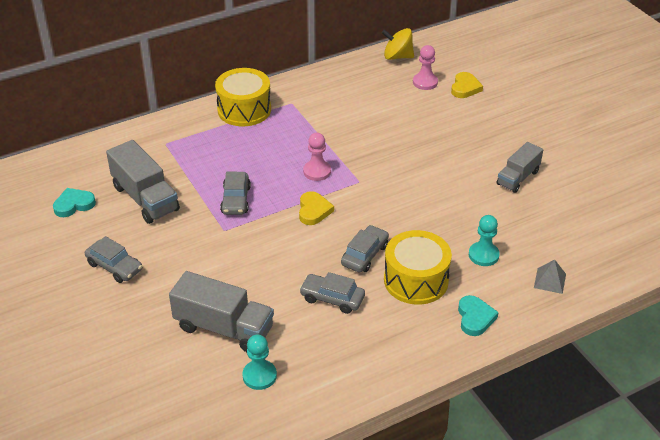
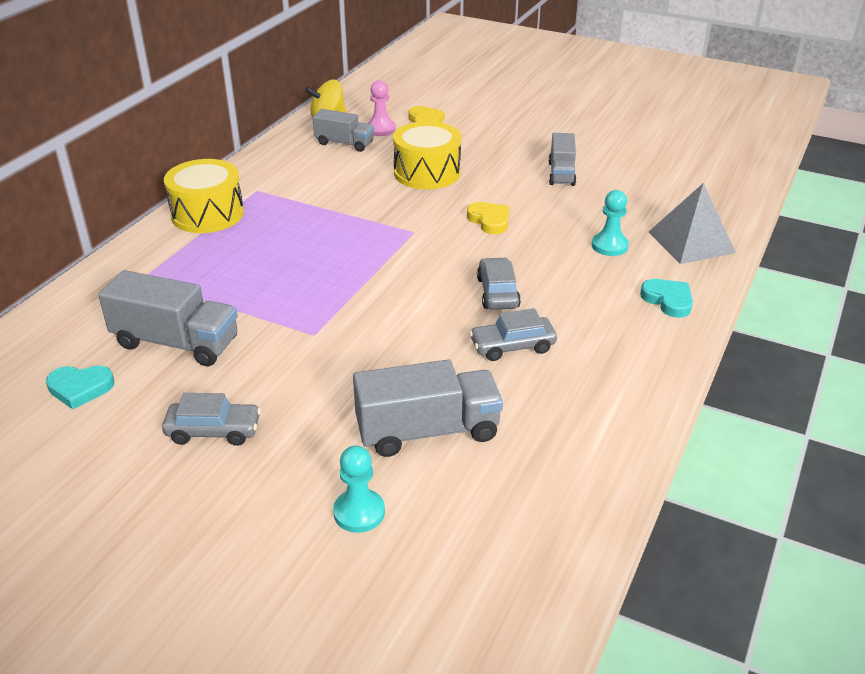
camera: 35 degrees left, 5 degrees down
turquoise heart [53,188,96,217] -> turquoise heart turned 120 degrees counterclockwise [46,366,114,409]
grey car [220,172,251,215] -> none
turquoise pawn [242,334,277,390] -> turquoise pawn moved to [333,445,385,533]
yellow heart [299,191,334,225] -> yellow heart moved to [467,202,510,234]
pink pawn [303,133,331,181] -> none
yellow drum [384,230,452,305] -> yellow drum moved to [393,121,461,189]
grey pyramid [534,259,566,294] -> grey pyramid [649,183,736,264], size x1.89
none -> grey truck [313,109,374,152]

